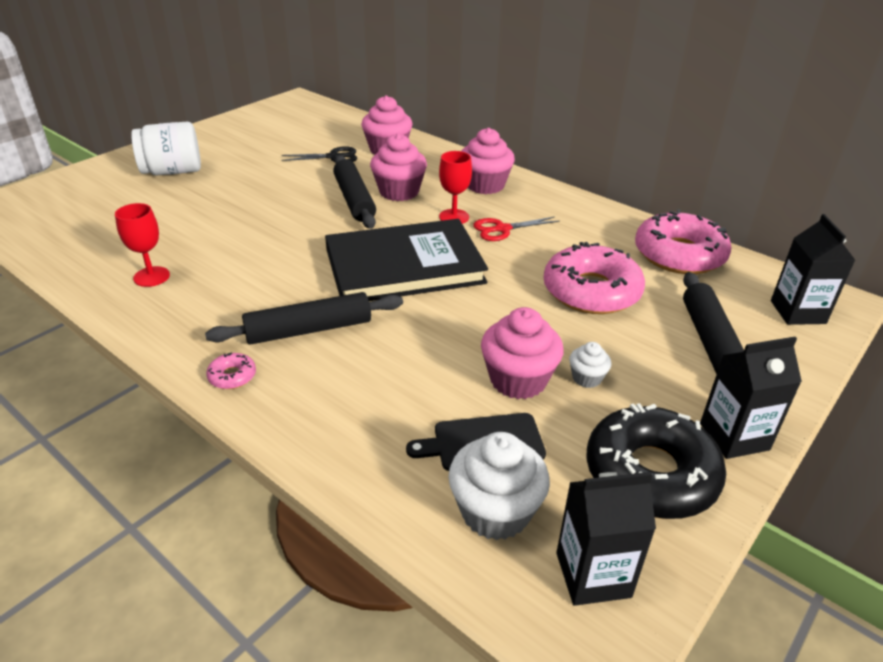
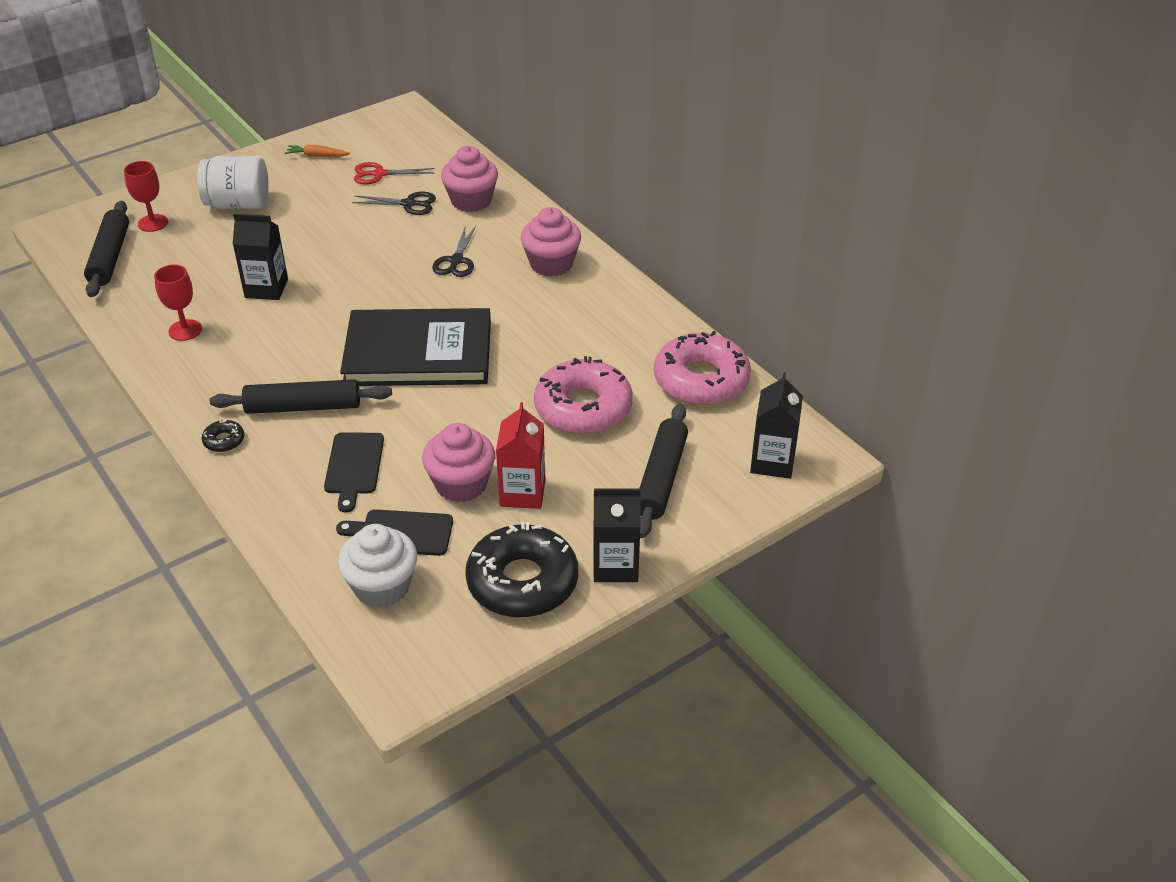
camera: 15 degrees right, 5 degrees up
pink donut [206,353,256,389] -> black donut [202,420,244,452]
black rolling pin [333,155,376,229] -> black rolling pin moved to [84,201,129,297]
pink cupcake [370,133,427,201] -> black scissors [432,226,476,277]
red goblet [439,151,472,224] -> red goblet moved to [124,161,168,232]
red scissors [473,216,560,241] -> red scissors moved to [354,162,435,184]
black carton [556,472,656,606] -> black carton moved to [233,214,288,300]
white cupcake [569,342,611,388] -> red carton [496,402,545,509]
none -> orange carrot [285,144,350,157]
none -> black cutting board [324,433,384,513]

